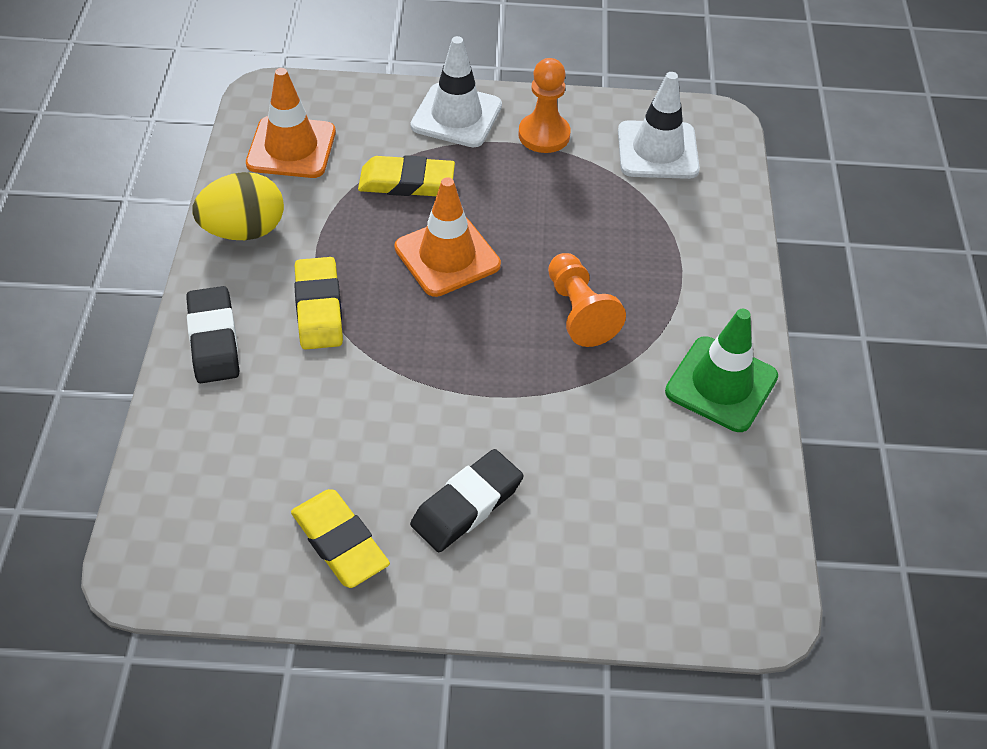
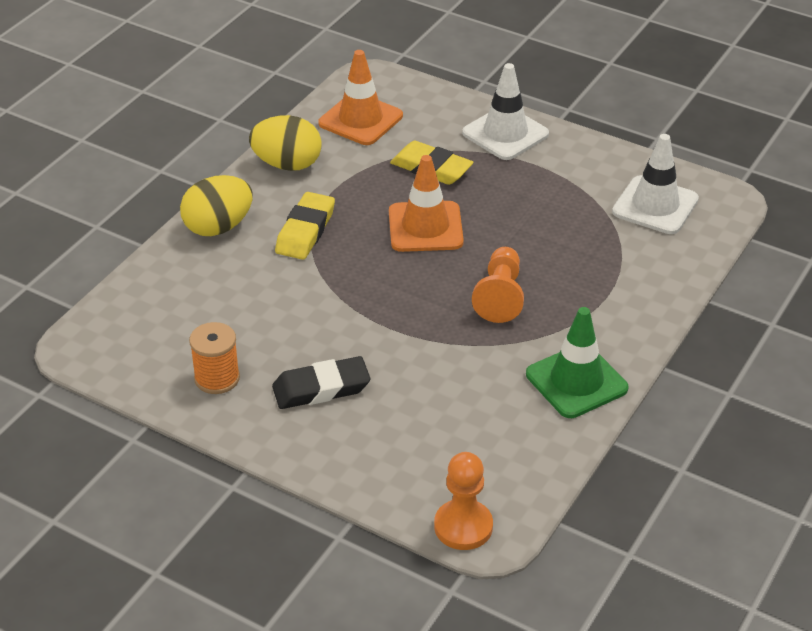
camera: 30 degrees right, 10 degrees down
black eraser [186,286,239,383] -> yellow egg [180,175,253,236]
yellow eraser [291,489,390,588] -> orange spool [189,322,240,394]
orange pawn [519,58,571,153] -> orange pawn moved to [434,452,493,550]

